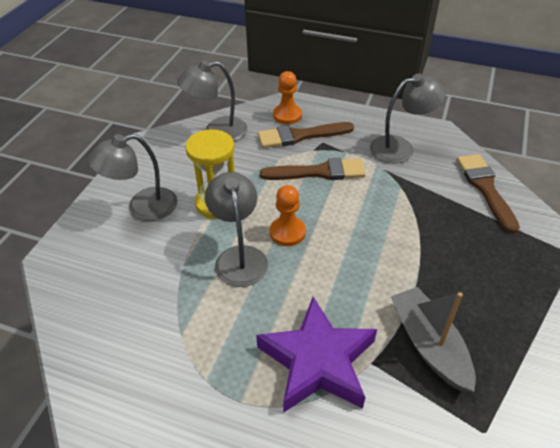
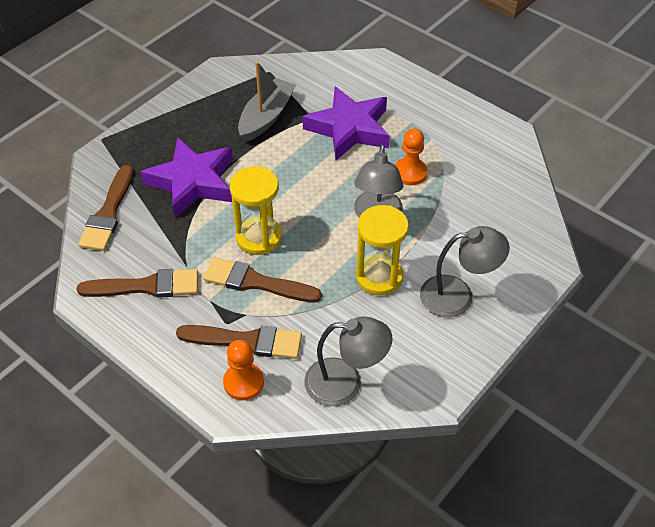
camera: 160 degrees left, 5 degrees up
orange pawn [270,185,306,246] -> orange pawn moved to [395,128,428,185]
grey lamp [370,73,446,163] -> brown brush [77,269,198,298]
grey boat [391,287,476,392] -> grey boat turned 150 degrees counterclockwise [238,61,296,142]
none -> purple star [141,137,233,218]
none -> yellow hourglass [230,166,282,255]

